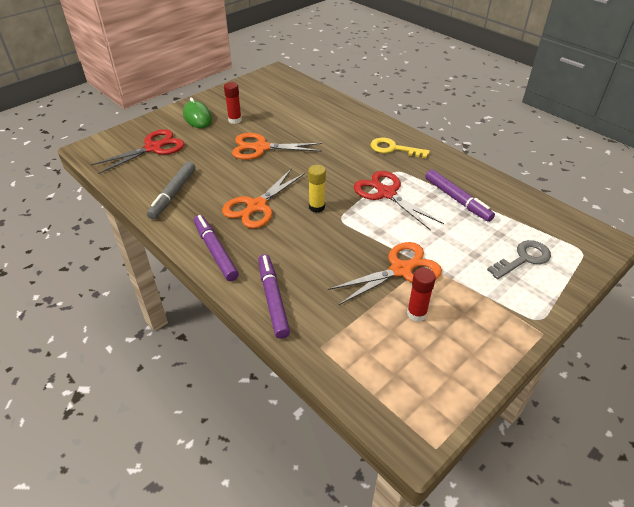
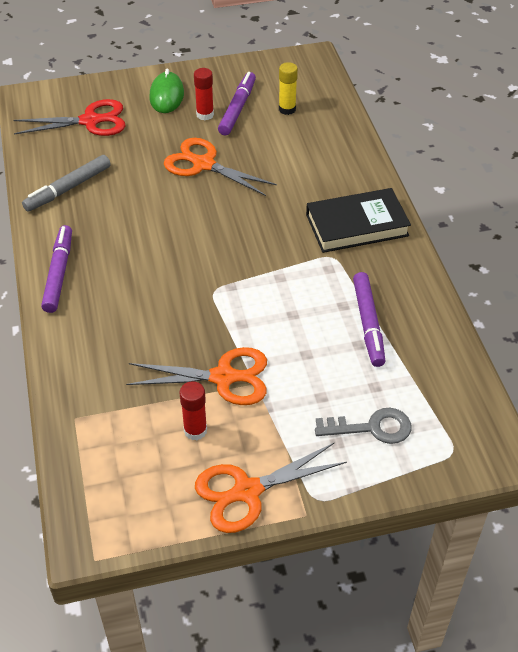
camera: 30 degrees right, 5 degrees up
orange scissors [222,168,305,229] -> orange scissors moved to [195,443,347,533]
purple marker [258,254,290,339] -> purple marker moved to [218,72,256,135]
yellow glue stick [308,165,326,213] -> yellow glue stick moved to [279,62,298,115]
red scissors [354,171,444,231] -> none
yellow key [371,138,430,158] -> black book [306,188,411,253]

